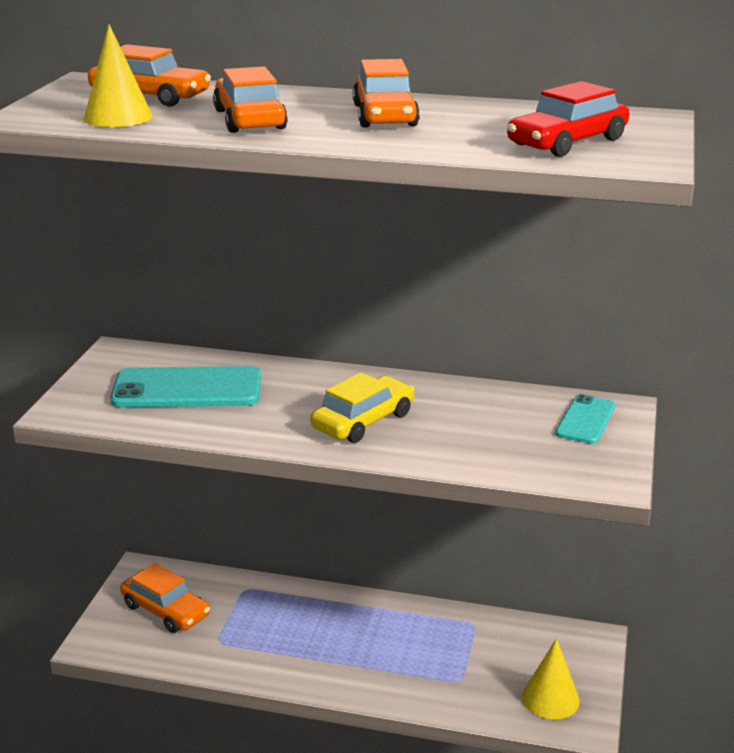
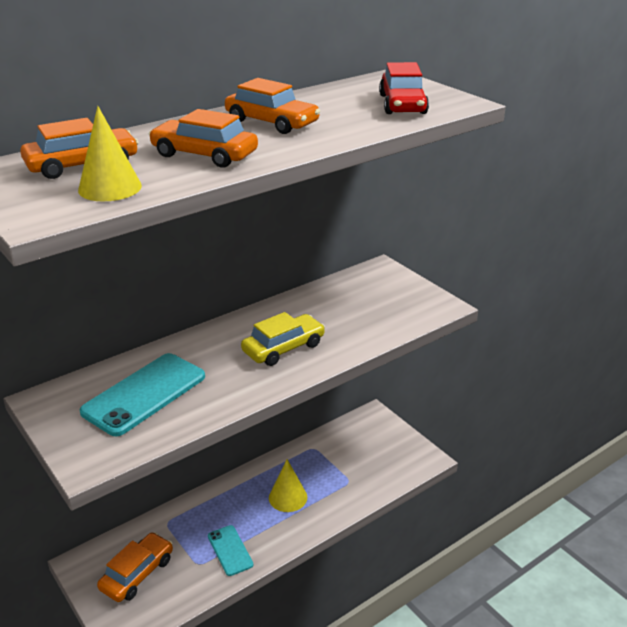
camera: 50 degrees left, 5 degrees up
orange car [120,563,210,633] -> orange car turned 45 degrees counterclockwise [97,532,173,602]
yellow car [310,372,414,443] -> yellow car turned 60 degrees clockwise [241,312,325,366]
yellow cone [522,638,580,719] -> yellow cone moved to [269,459,307,512]
turquoise phone [555,394,615,444] -> turquoise phone moved to [208,525,253,576]

